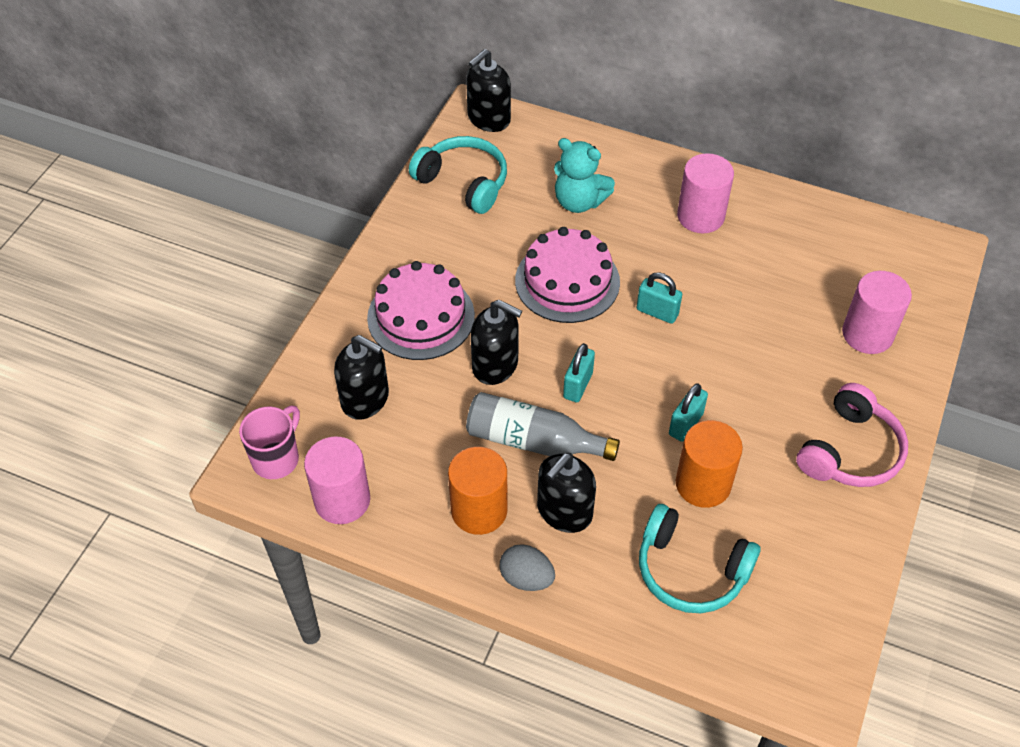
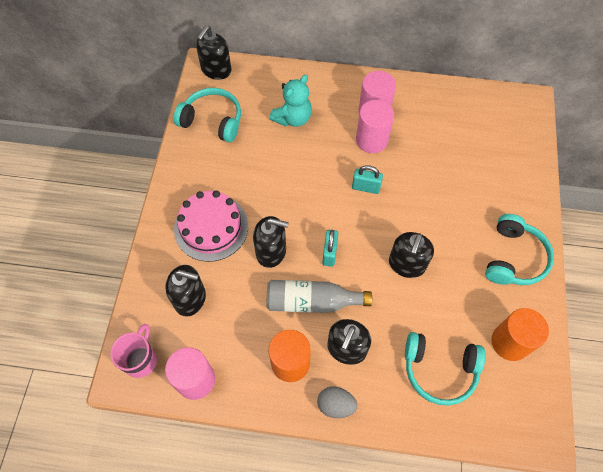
camera: 15 degrees left, 10 degrees up
pink cake [515,227,620,323] -> none
turquoise teddy bear [554,138,615,213] -> turquoise teddy bear turned 60 degrees counterclockwise [269,75,312,127]
turquoise padlock [669,383,708,442] -> black soap dispenser [389,232,434,278]
orange cylinder [676,420,743,508] -> orange cylinder moved to [491,308,549,361]
pink headphones [796,383,908,487] -> turquoise headphones [485,214,554,285]
pink cylinder [842,271,912,354] -> pink cylinder moved to [356,100,394,153]

